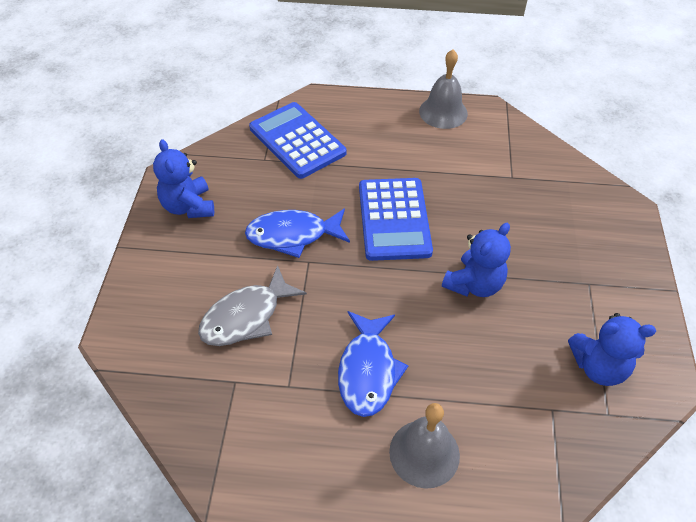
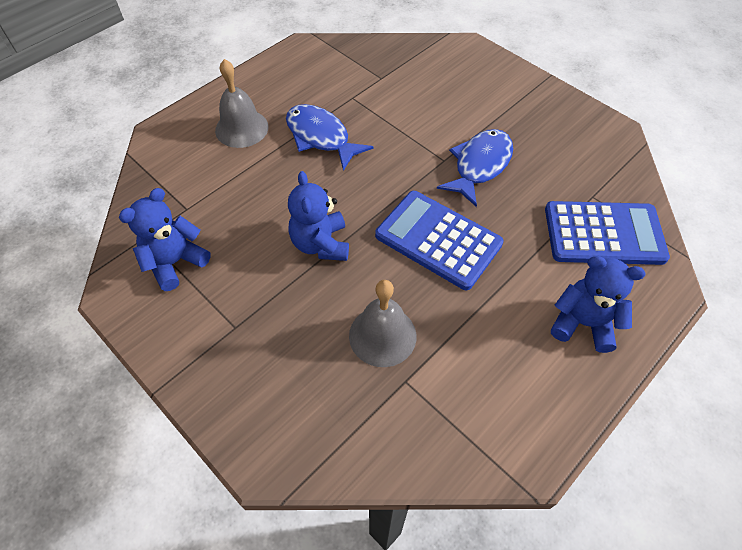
camera: 130 degrees right, 5 degrees up
blue teddy bear [153,139,214,218] -> blue teddy bear moved to [551,256,646,353]
grey fish [198,265,307,346] -> none
grey bell [419,49,468,129] -> grey bell moved to [349,280,416,367]

